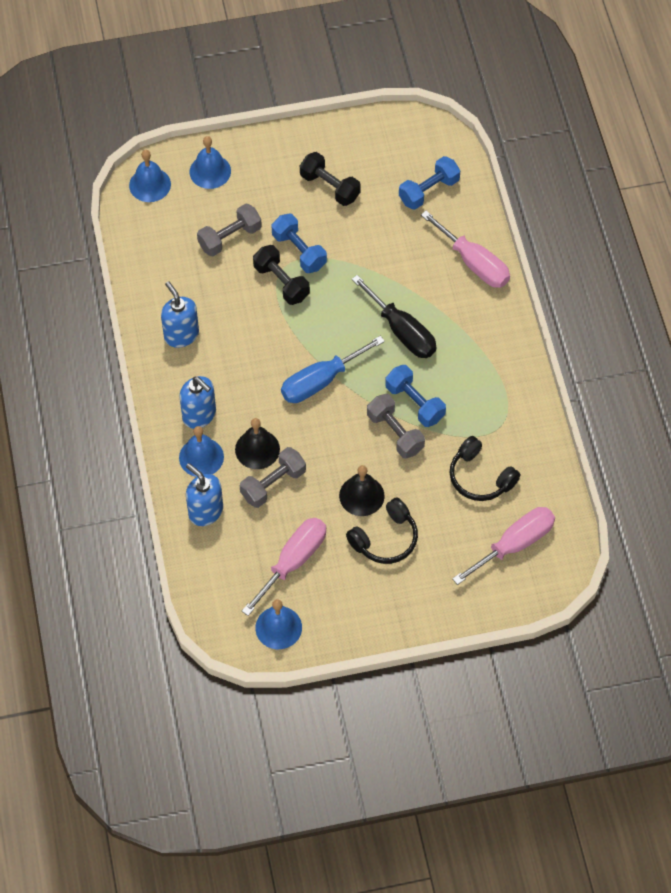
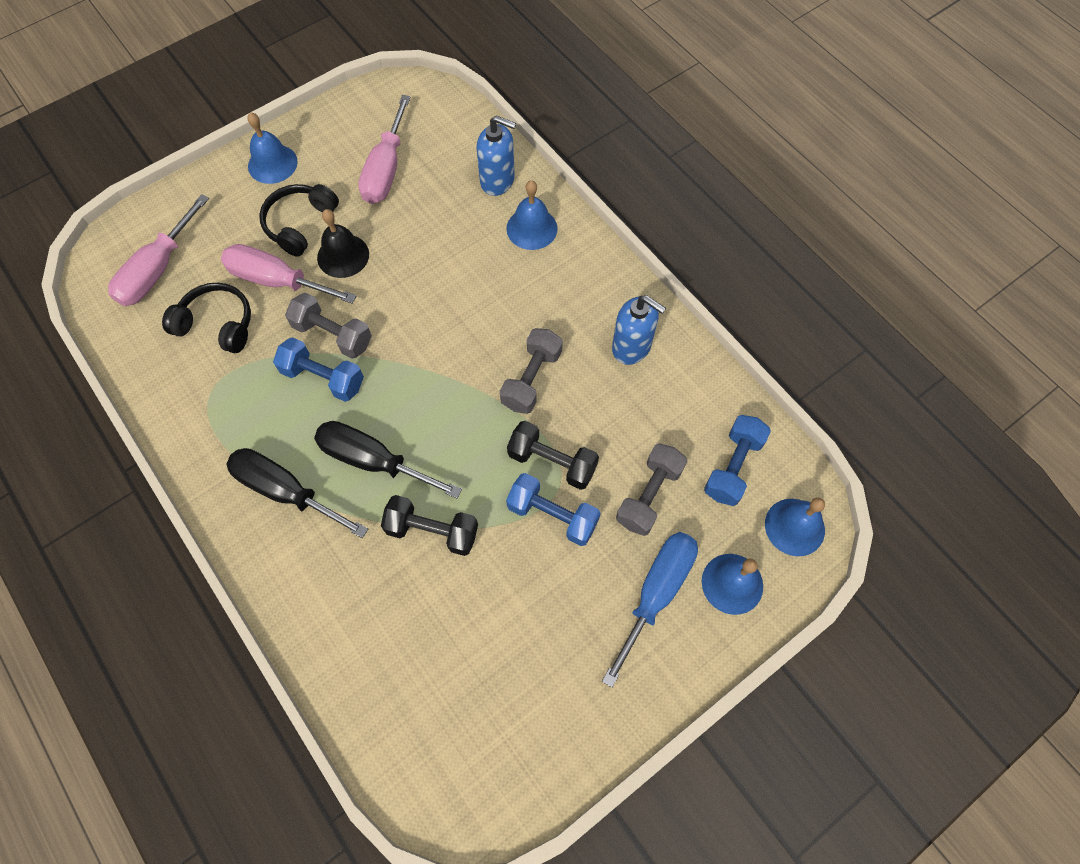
camera: 155 degrees right, 5 degrees up
blue soap dispenser [179,376,216,429] -> none
black bell [235,418,280,469] -> none
grey dumbbell [240,447,306,508] -> grey dumbbell moved to [500,328,563,414]
blue bell [255,599,302,649] -> blue bell moved to [247,112,298,184]
blue screwdriver [281,336,385,403] -> blue screwdriver moved to [602,532,698,688]
black dumbbell [300,152,361,206] -> black dumbbell moved to [381,495,478,556]
blue dumbbell [399,156,460,210] -> blue dumbbell moved to [704,415,771,506]
pink screwdriver [421,211,510,288] -> pink screwdriver moved to [221,244,356,304]
none -> black screwdriver [226,448,368,538]

